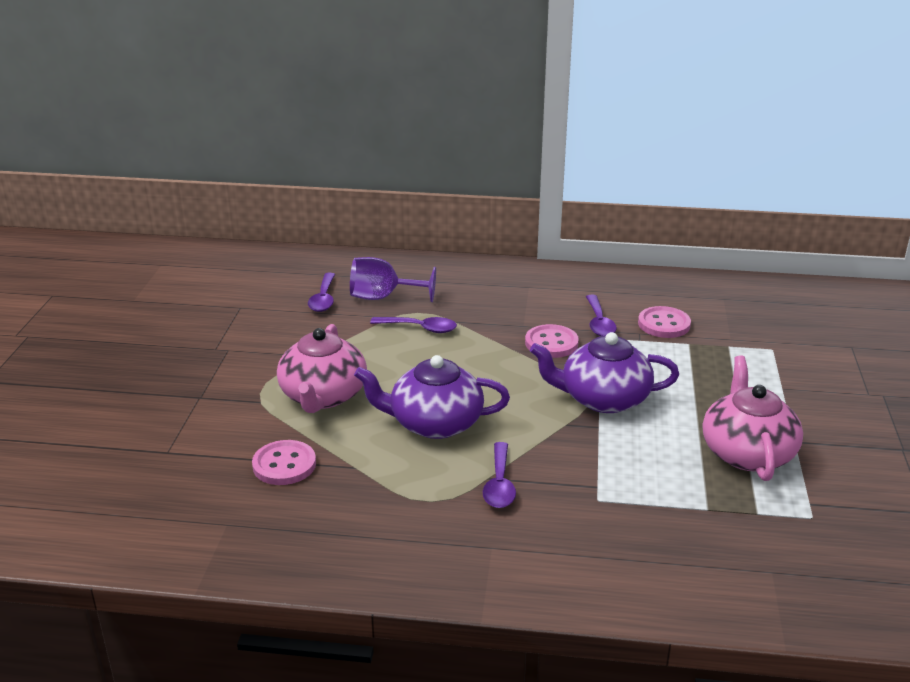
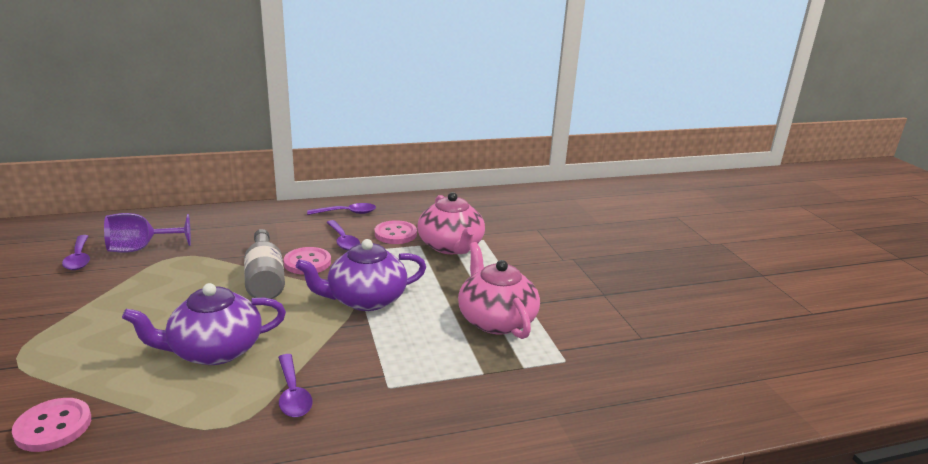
camera: 25 degrees left, 5 degrees down
pink teapot [277,324,367,413] -> pink teapot moved to [417,192,485,254]
purple spoon [370,317,457,333] -> purple spoon moved to [307,203,376,215]
none -> grey bottle [244,229,285,299]

